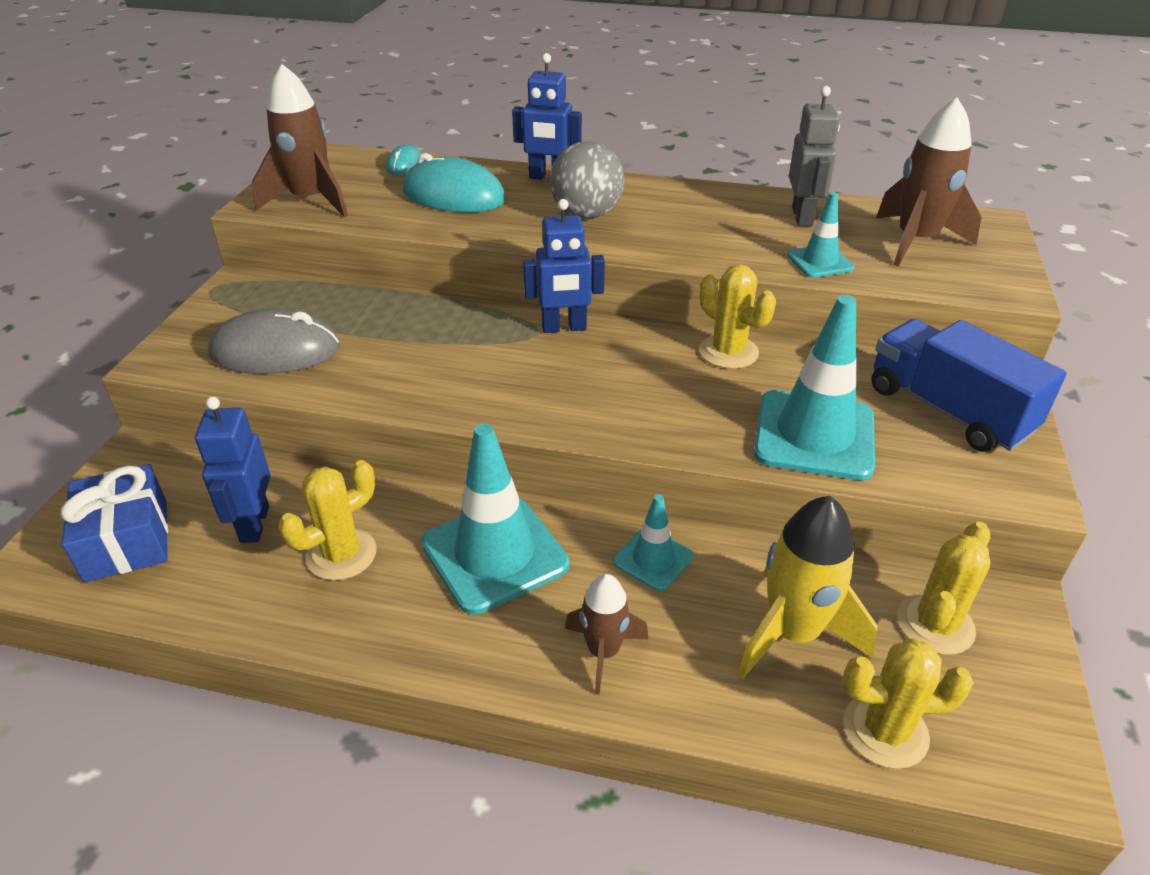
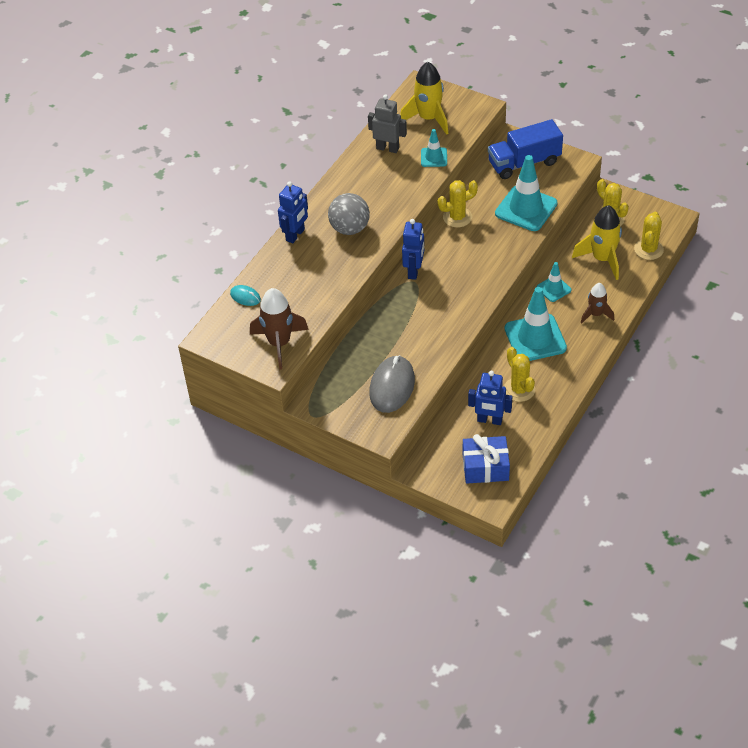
camera: 70 degrees left, 10 degrees up
turquoise mouse [403,153,506,213] -> none
brown rocket [876,97,982,267] -> yellow rocket [400,62,448,135]

